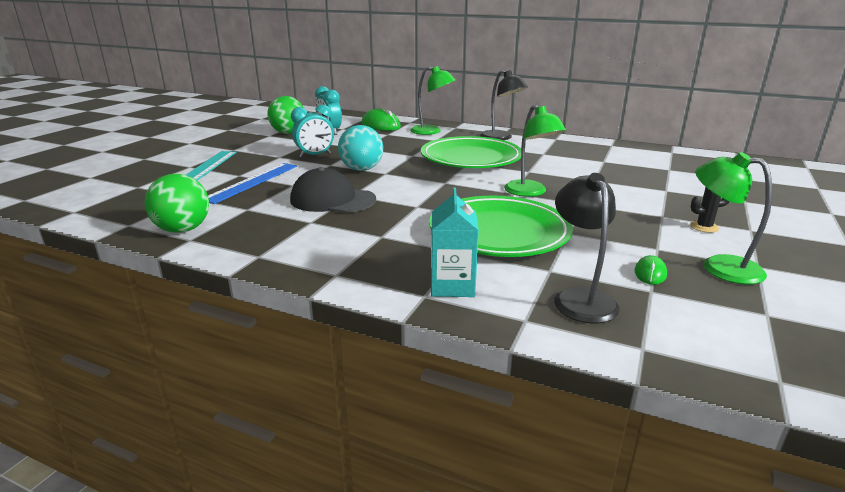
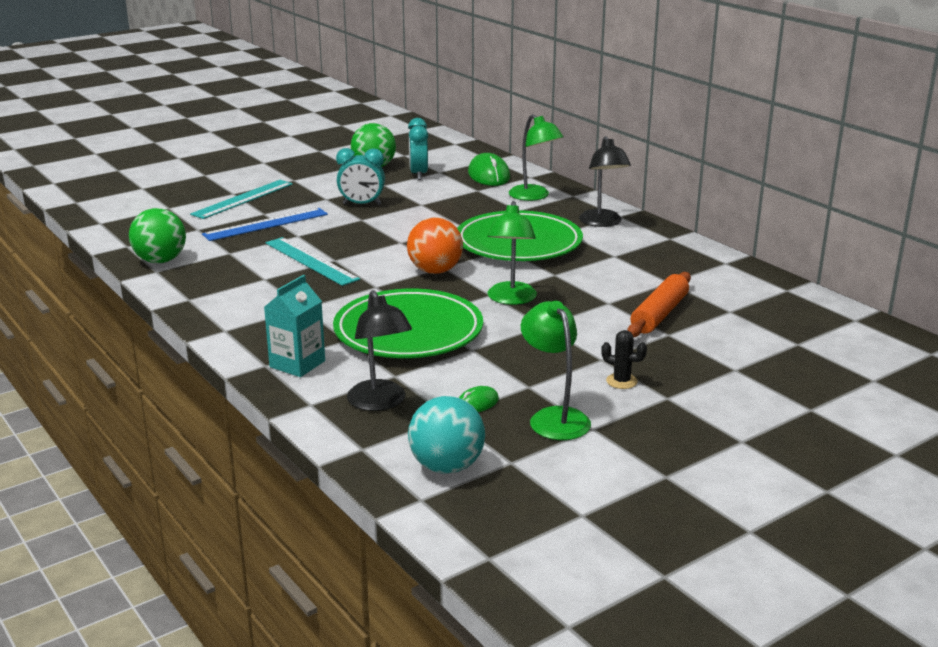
camera: 30 degrees right, 0 degrees up
black cap [290,167,376,213] -> turquoise ruler [265,237,360,286]
turquoise ball [338,125,383,171] -> turquoise ball moved to [408,396,485,474]
black lamp [554,173,620,323] -> black lamp turned 135 degrees clockwise [347,290,412,411]
none -> orange ball [407,218,463,274]
none -> orange rolling pin [627,272,691,337]

